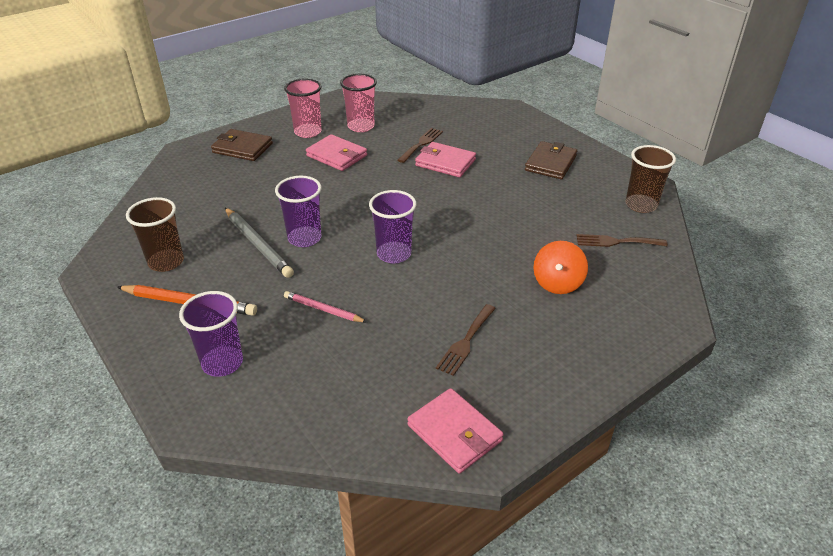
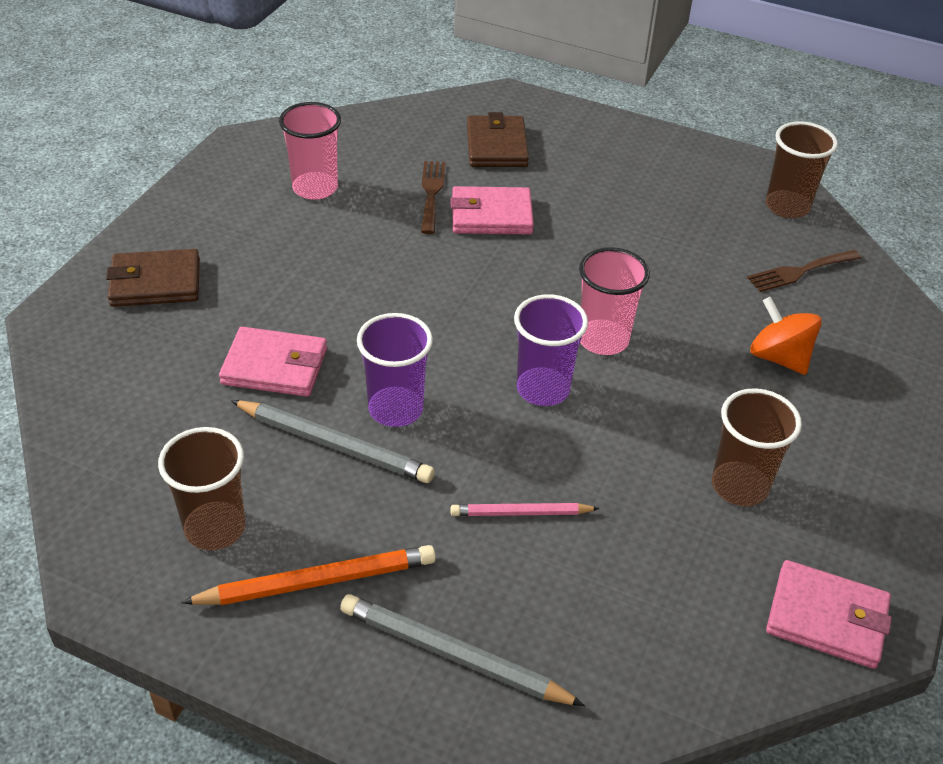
camera: 30 degrees left, 5 degrees up
purple cup [179,291,243,377] -> grey pencil [340,594,585,706]
pink cup [284,79,322,138] -> pink cup moved to [579,247,650,355]
pink wallet [306,134,367,171] -> pink wallet moved to [219,327,327,397]
brown fork [436,304,496,376] -> brown cup [712,388,802,506]
brown wallet [525,141,577,179] -> brown wallet moved to [467,112,529,167]
orange spinning top [533,241,588,294] -> orange spinning top turned 150 degrees clockwise [750,297,822,375]

